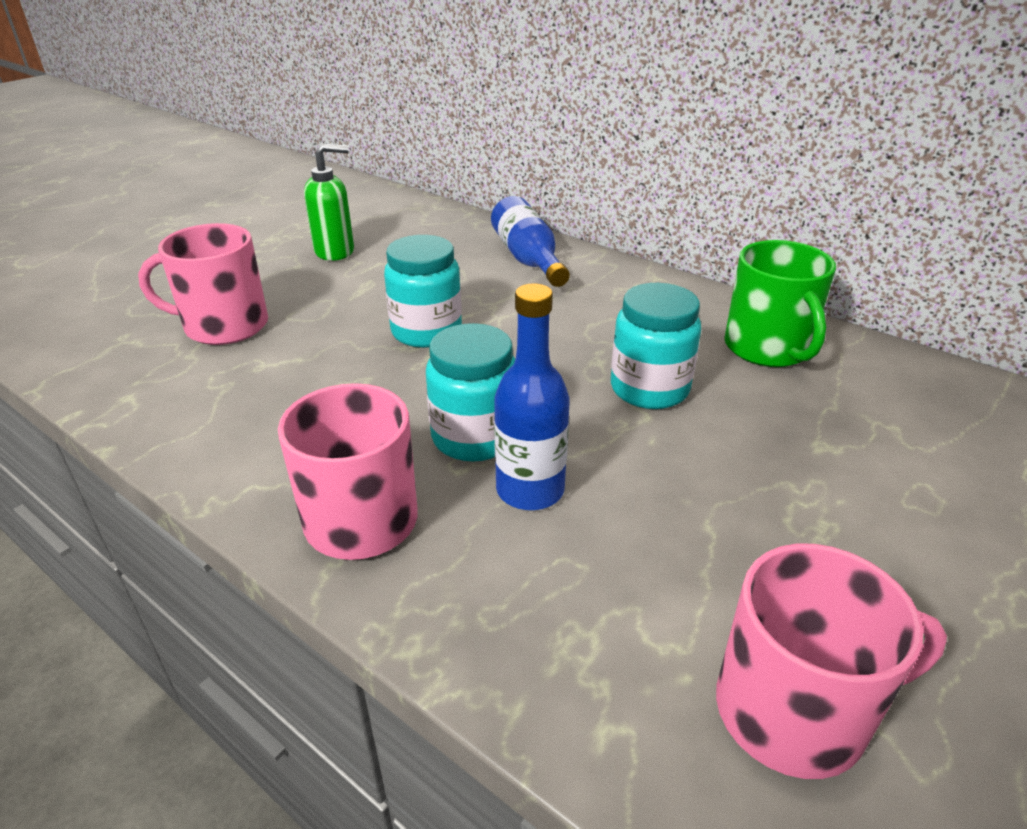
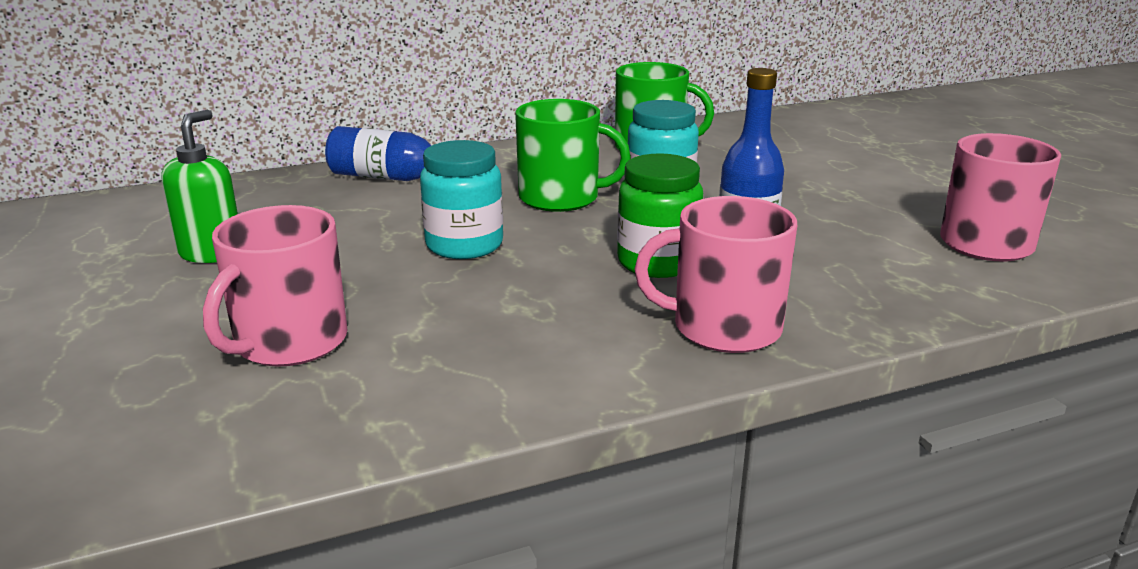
camera: 60 degrees left, 10 degrees down
turquoise jar [426,323,515,462] -> green jar [617,153,703,278]
none -> green mug [515,99,631,212]

